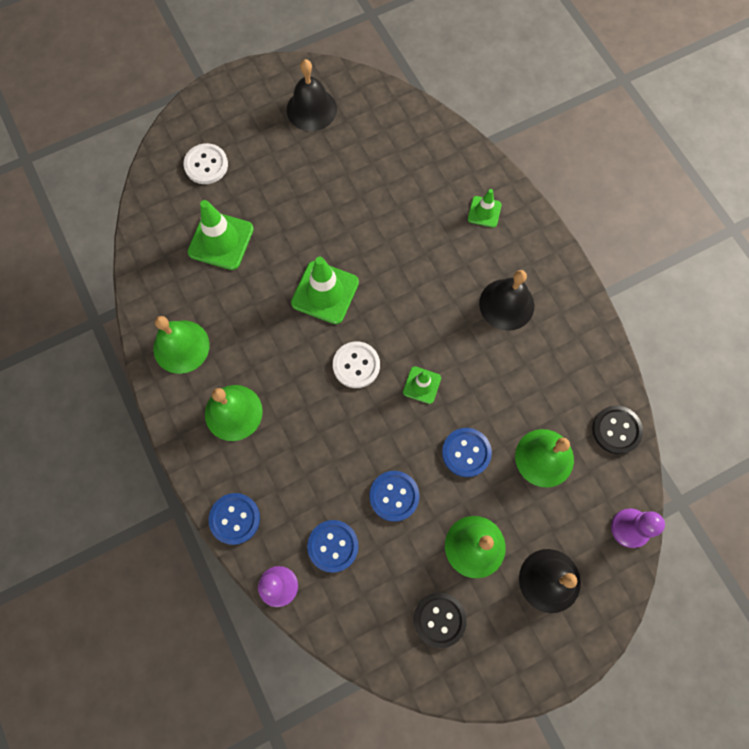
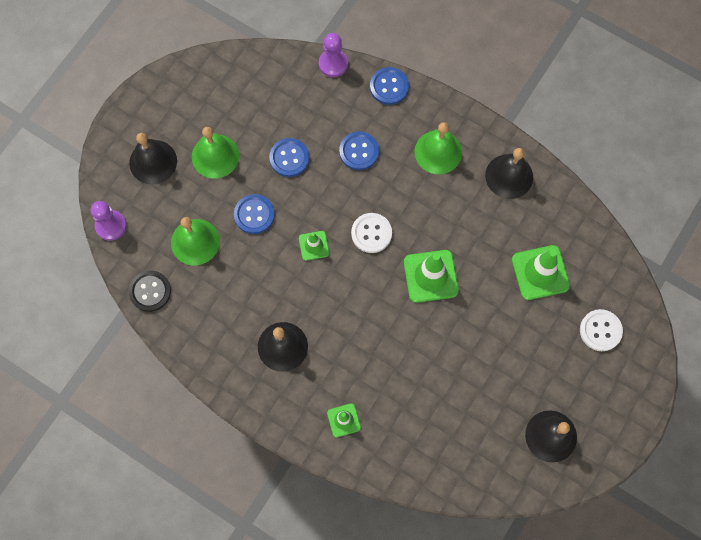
camera: 150 degrees right, 0 degrees up
green bell [153,316,210,374] -> black bell [485,148,533,199]
blue button [307,520,359,573] -> blue button moved to [339,132,379,170]
black button [414,593,467,648] -> none

